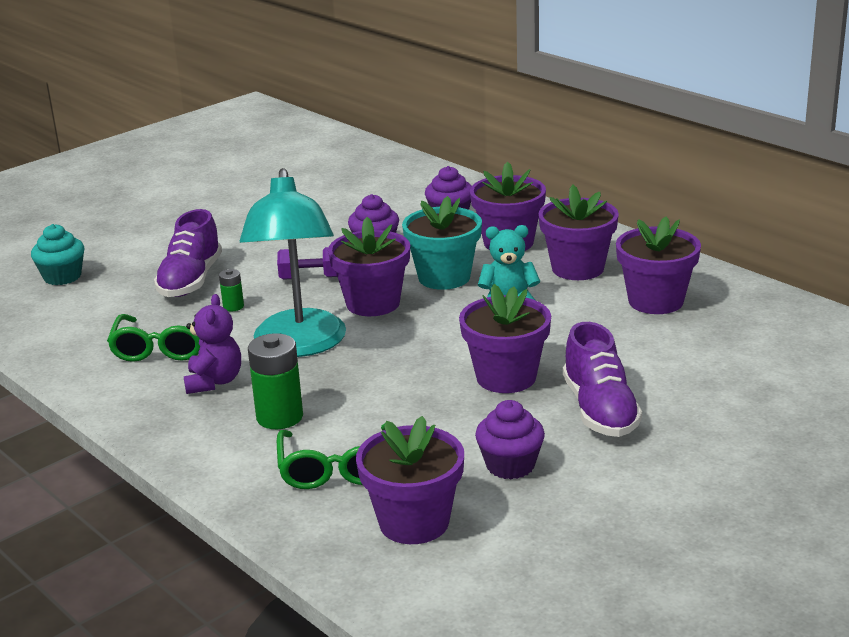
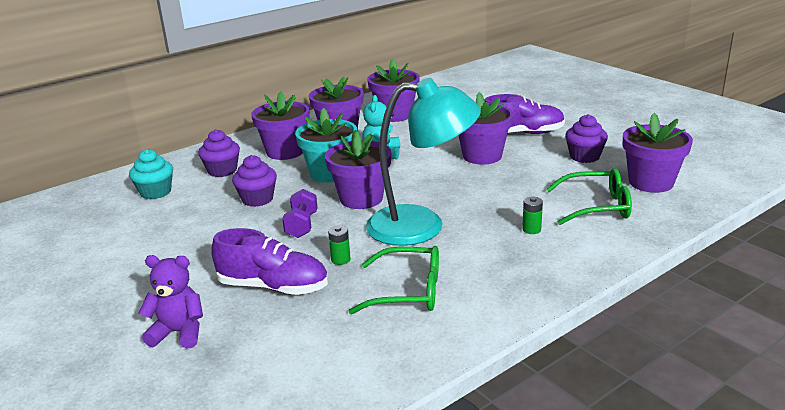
camera: 85 degrees left, 0 degrees up
turquoise cupcake [31,224,84,285] -> turquoise cupcake moved to [129,149,173,199]
purple teddy bear [184,294,241,394] -> purple teddy bear moved to [139,255,203,349]
green battery [248,333,303,429] -> green battery [522,197,543,234], size x0.52

